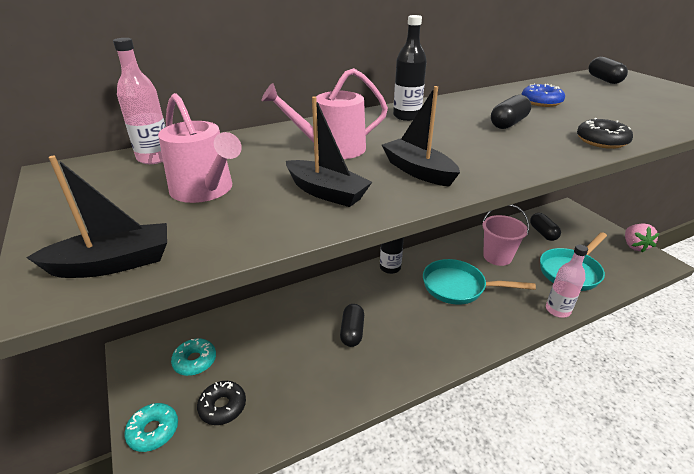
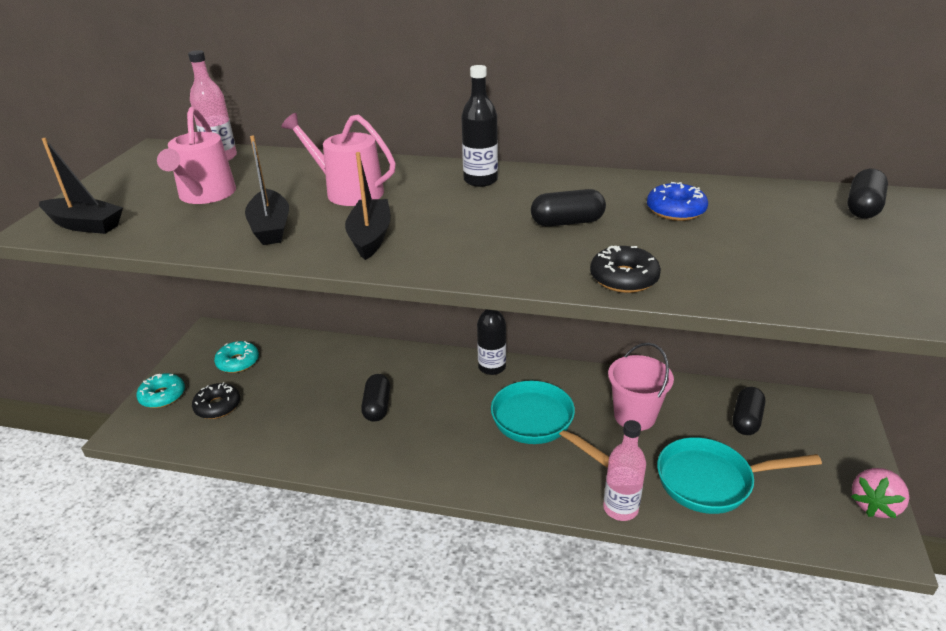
camera: 40 degrees right, 0 degrees up
black capsule [340,304,364,347] -> black capsule turned 45 degrees counterclockwise [361,374,390,422]

